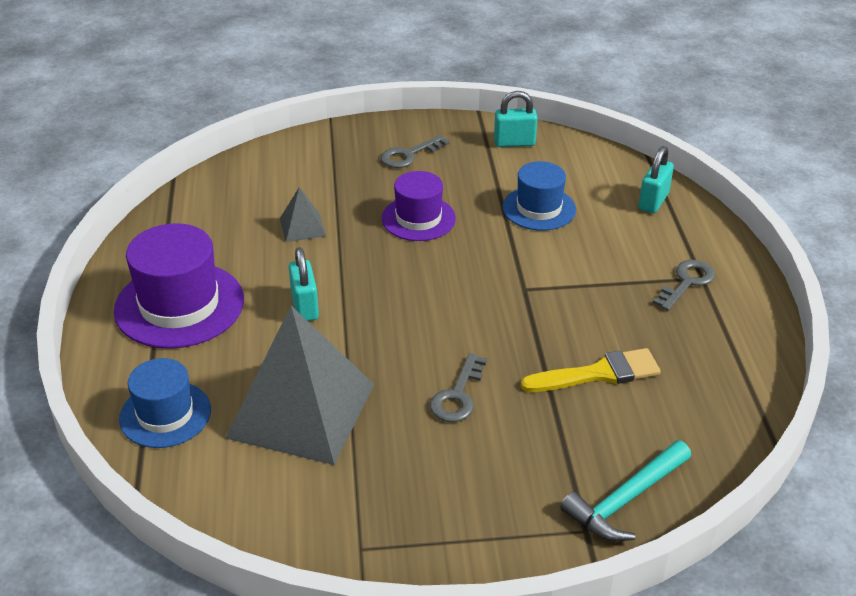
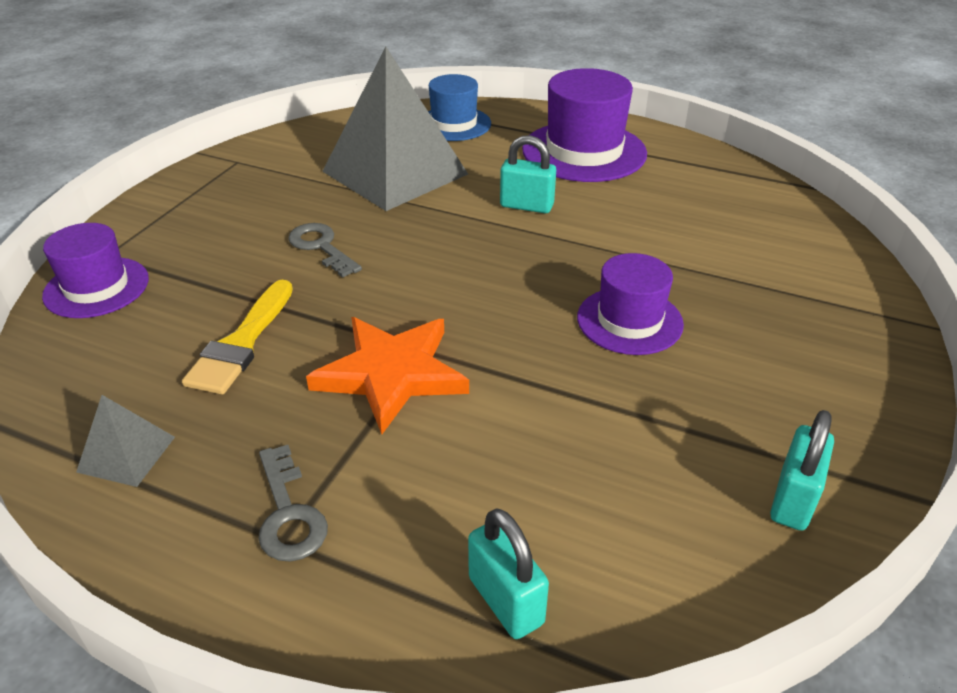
camera: 120 degrees right, 0 degrees up
grey pyramid [280,187,326,242] -> grey pyramid moved to [76,395,175,487]
grey key [381,135,450,168] -> none
blue hat [503,161,576,231] -> none
turquoise hammer [560,440,691,542] -> purple hat [42,223,149,318]
none -> orange star [306,317,469,434]

